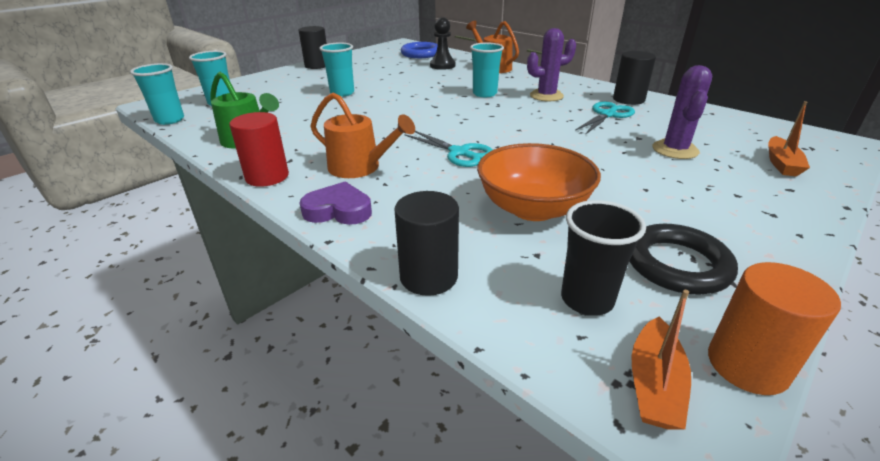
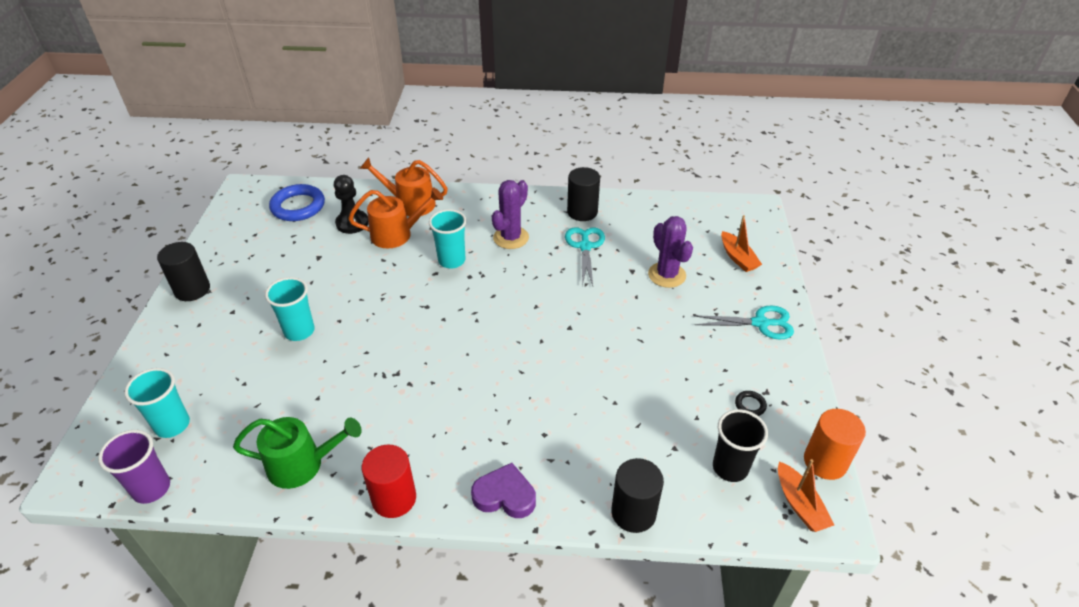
camera: 40 degrees left, 10 degrees up
turquoise cup [130,63,184,125] -> purple cup [98,430,170,504]
purple heart [299,182,372,225] -> purple heart turned 45 degrees clockwise [471,463,536,518]
orange watering can [310,93,415,178] -> orange watering can moved to [348,187,443,248]
turquoise scissors [404,131,493,167] -> turquoise scissors moved to [694,305,794,340]
orange bowl [477,143,601,221] -> none
black ring [629,224,738,295] -> black ring [735,391,767,416], size x0.44

